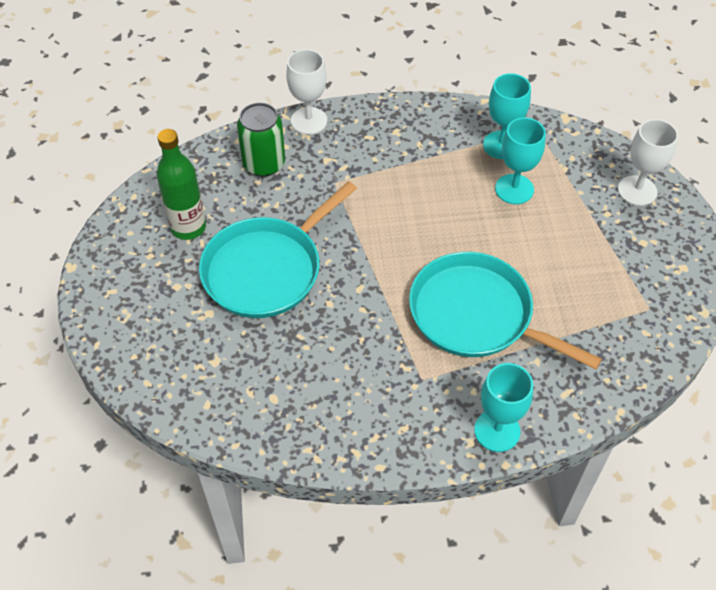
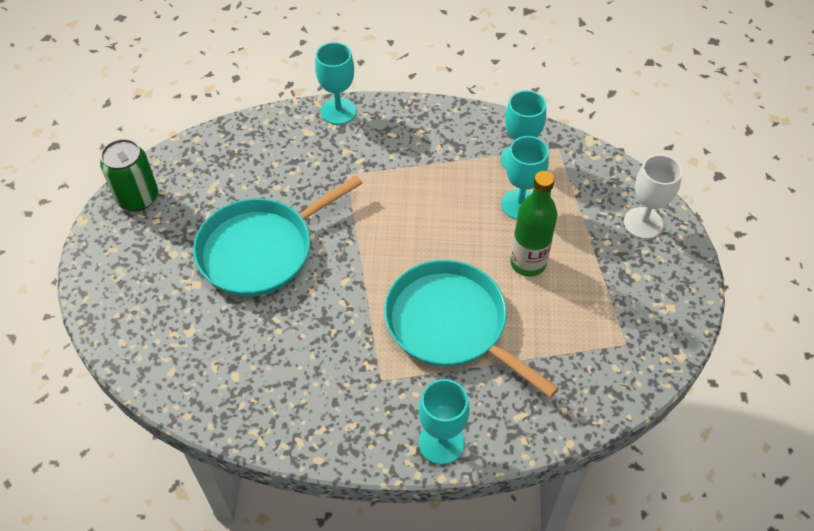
camera: 10 degrees right, 0 degrees up
green bottle [157,129,206,240] -> green bottle moved to [510,171,557,277]
green can [237,103,285,177] -> green can moved to [100,139,158,211]
white goblet [286,49,327,135] -> turquoise goblet [315,42,356,125]

